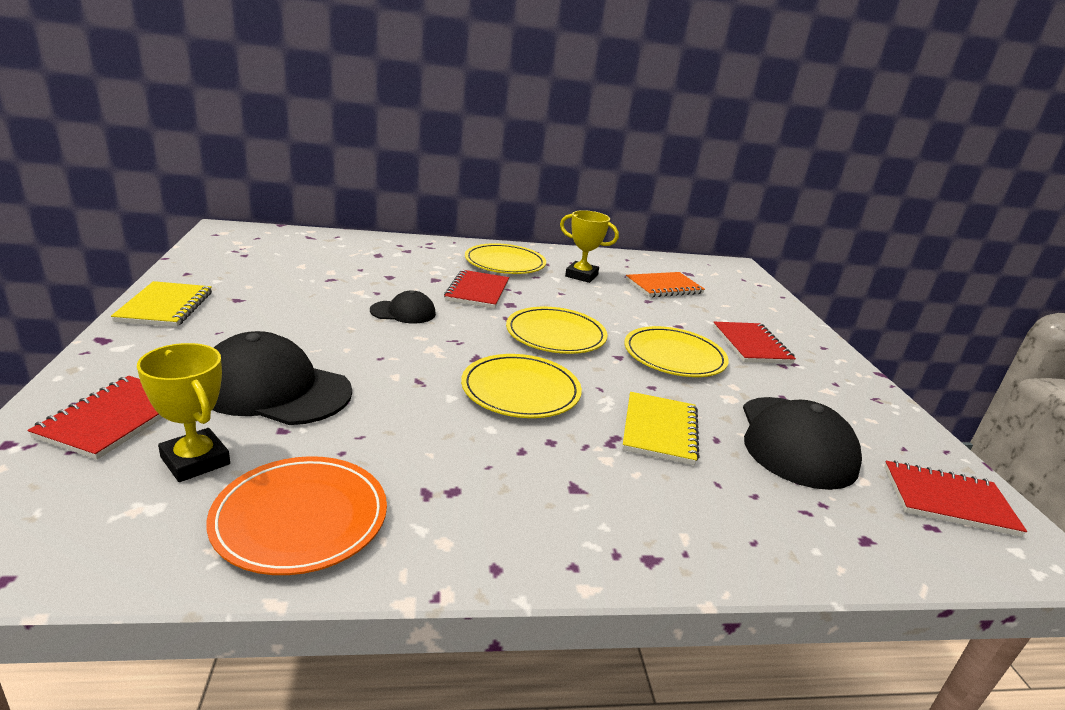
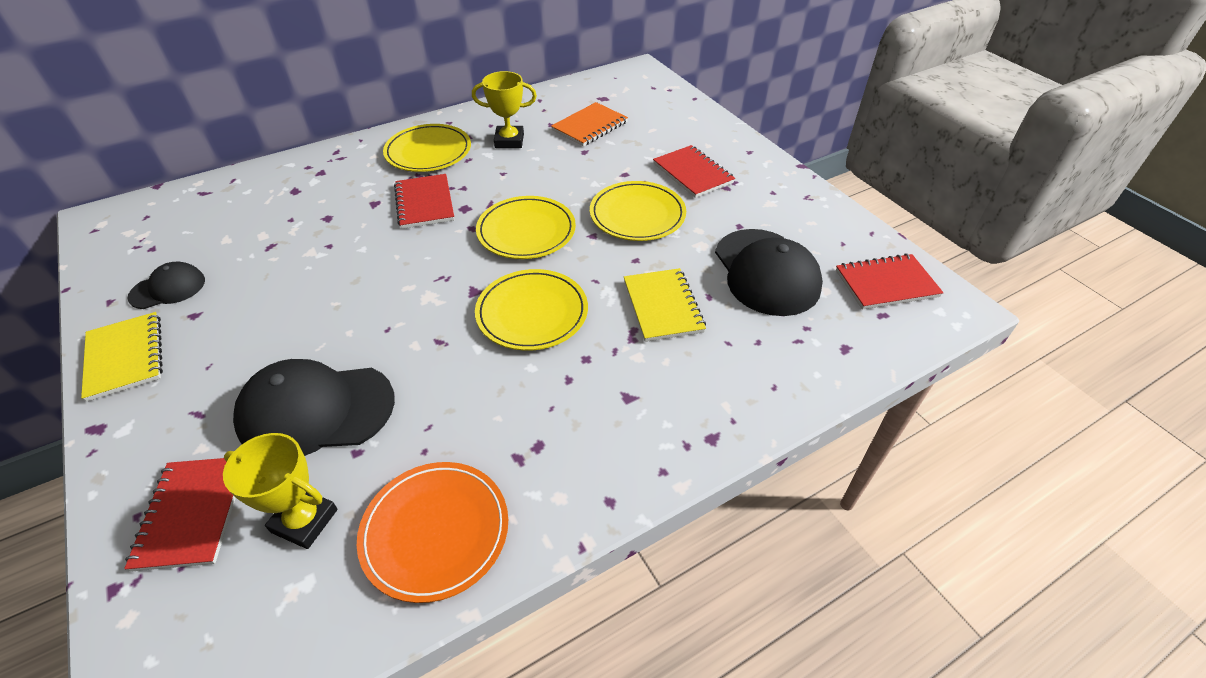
camera: 20 degrees left, 20 degrees up
black cap [370,291,436,323] -> black cap moved to [127,261,205,309]

